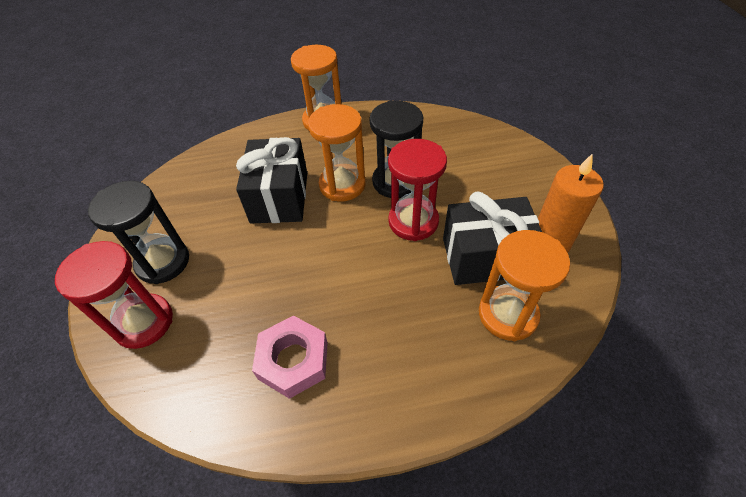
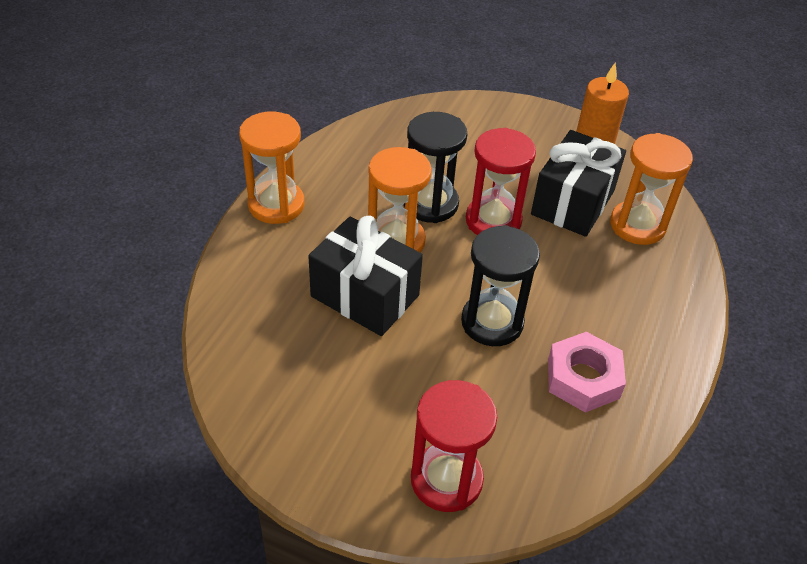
camera: 60 degrees left, 5 degrees down
black hourglass [88,181,189,284] -> black hourglass moved to [461,225,540,346]

